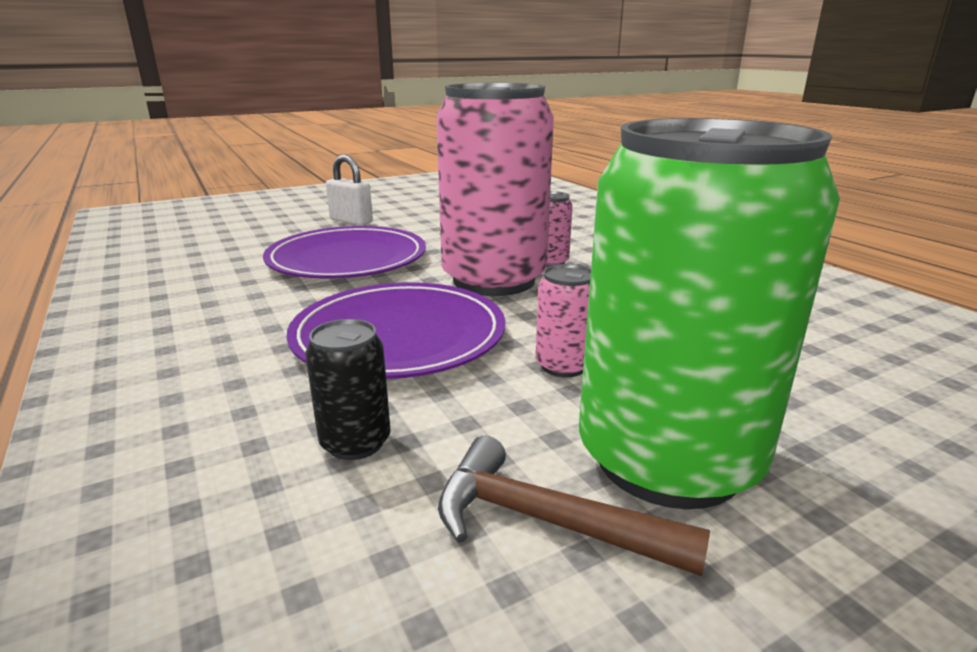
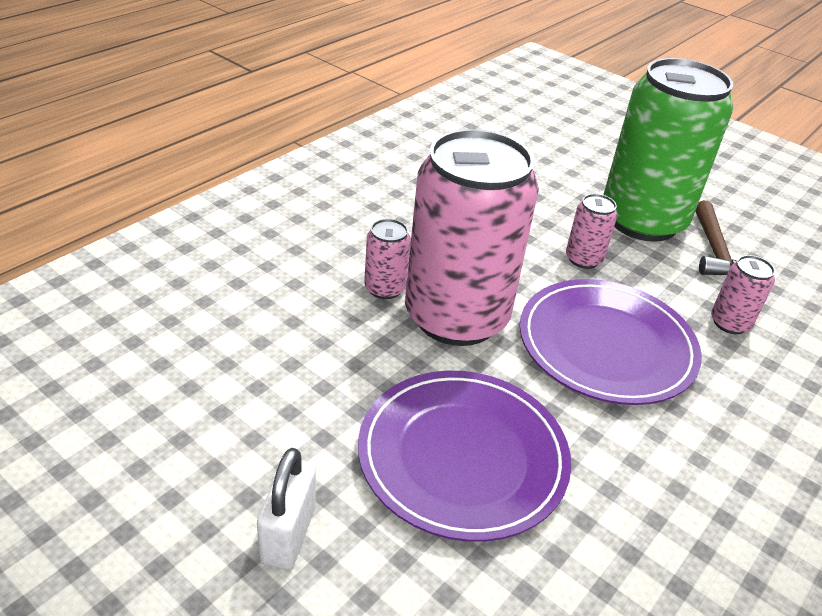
camera: 115 degrees left, 15 degrees up
black can [305,319,391,460] -> pink can [711,255,775,334]

